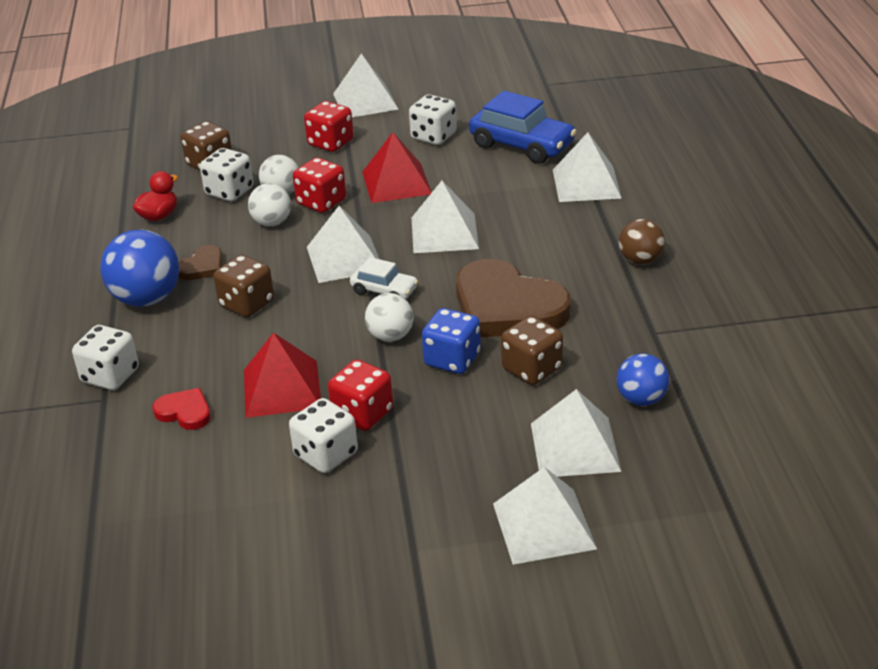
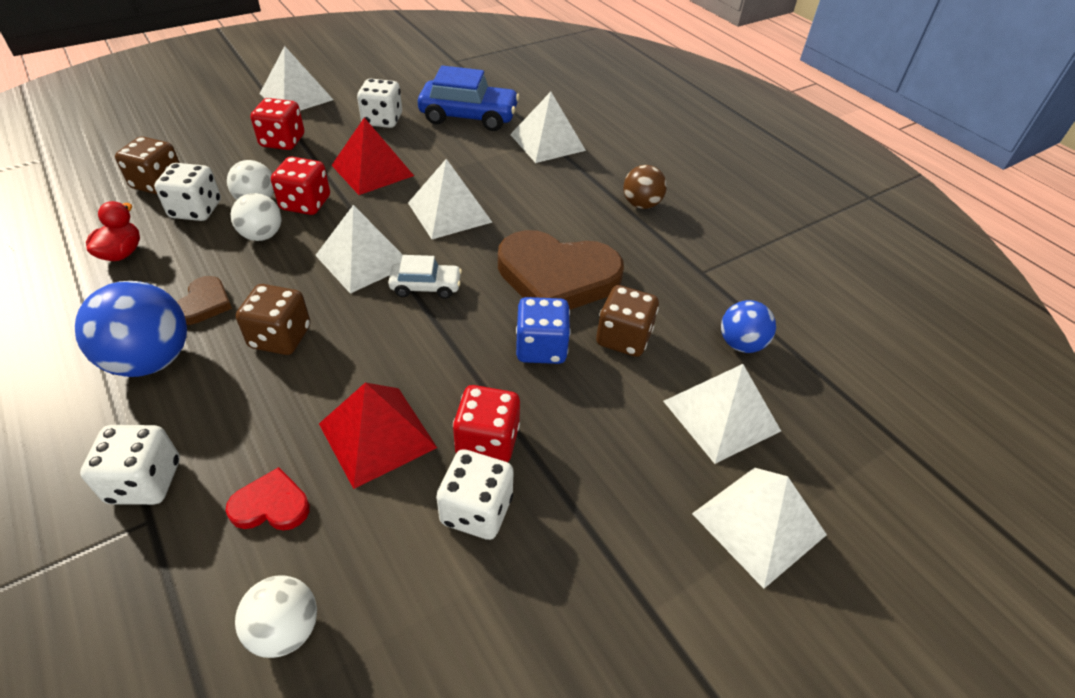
camera: 30 degrees left, 10 degrees up
white ball [365,293,413,342] -> white ball moved to [235,575,317,658]

